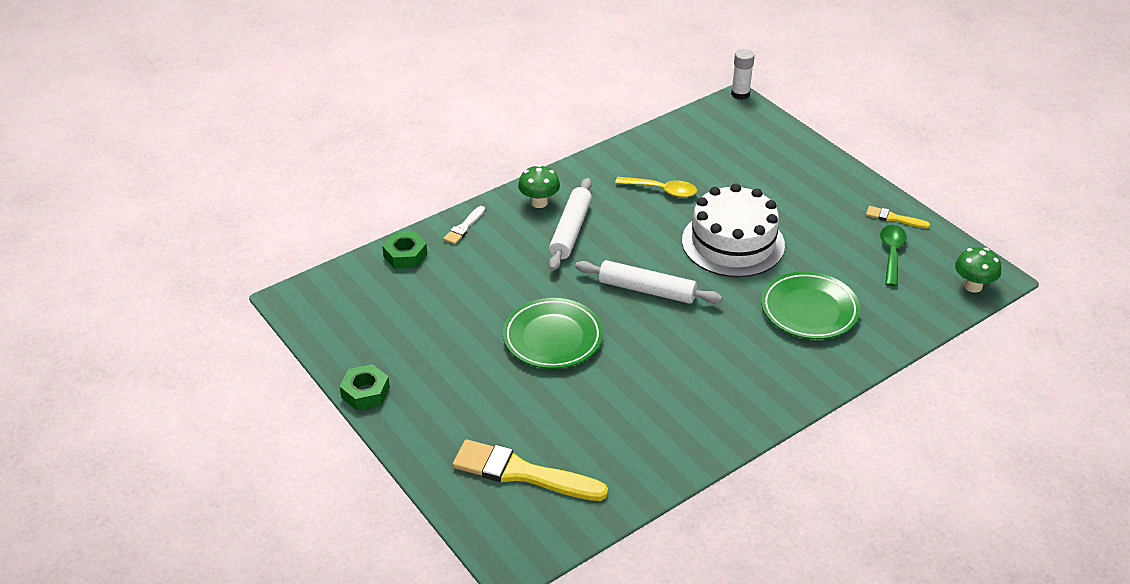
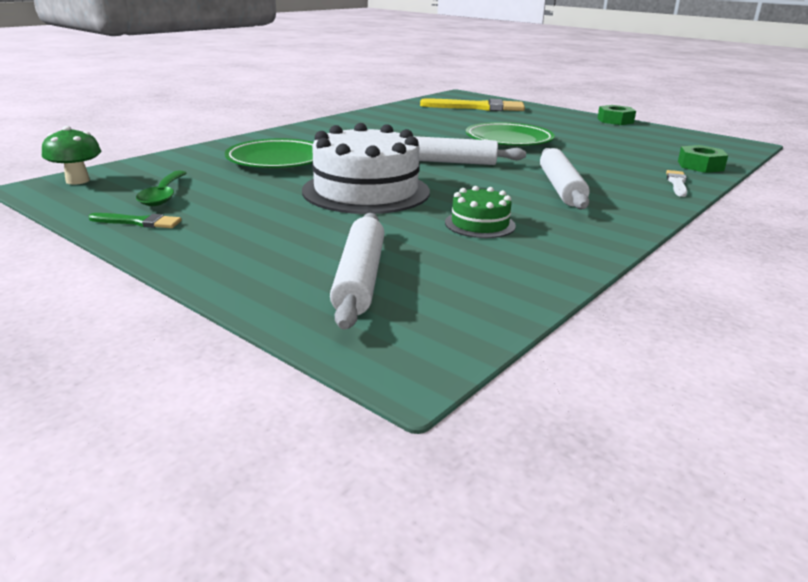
camera: 165 degrees right, 15 degrees down
green mushroom [518,165,560,208] -> none
yellow spoon [615,177,697,198] -> green cake [445,186,516,238]
white glue stick [731,49,755,100] -> none
yellow brush [866,206,930,228] -> green brush [89,213,181,228]
none -> white rolling pin [330,213,385,330]

